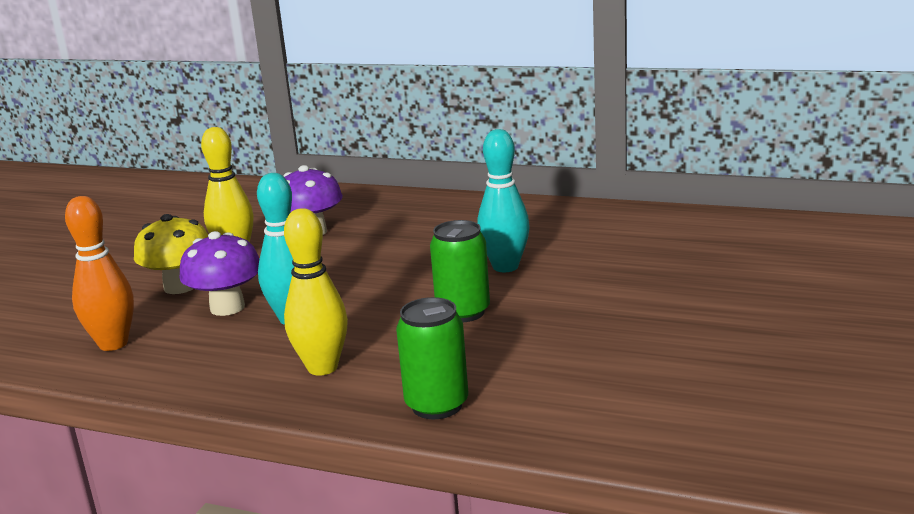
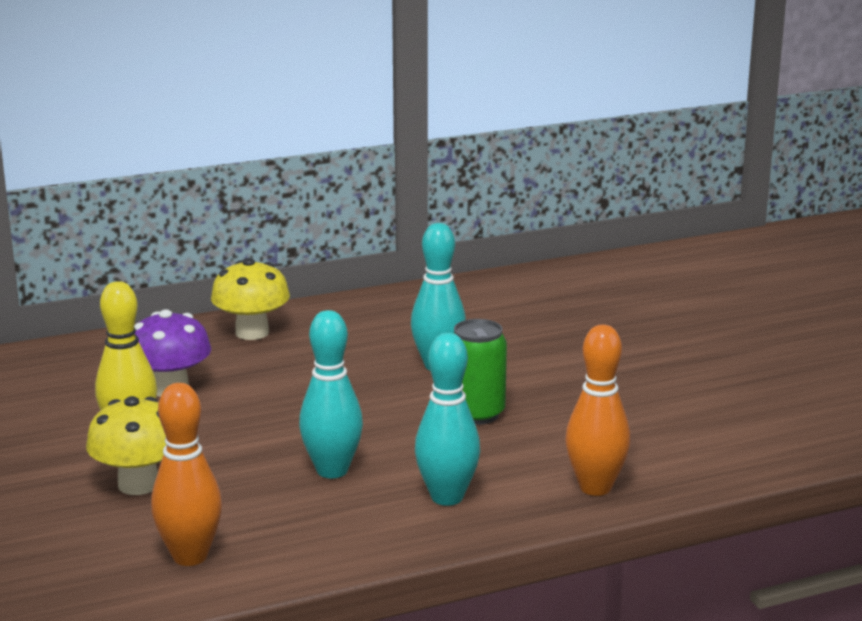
camera: 45 degrees left, 0 degrees up
purple mushroom [179,231,259,316] -> none
yellow bowling pin [284,208,348,376] -> turquoise bowling pin [415,333,480,506]
green can [396,297,468,419] -> orange bowling pin [565,325,631,496]
none -> yellow mushroom [211,258,290,340]

